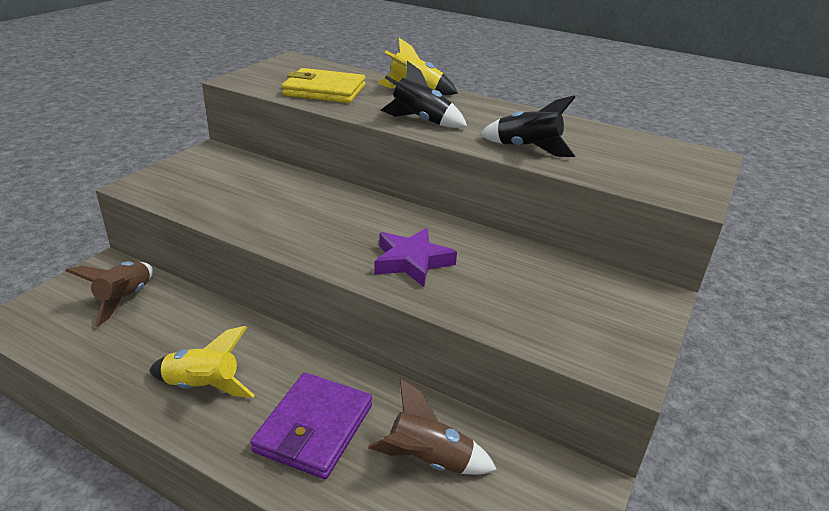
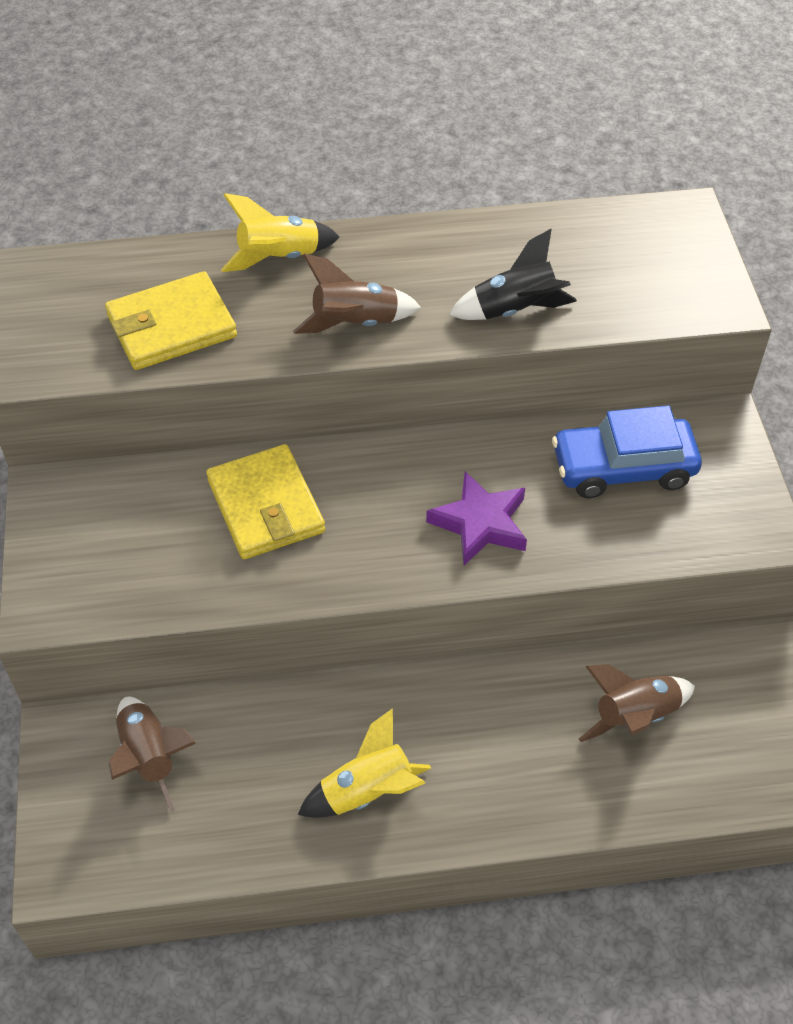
camera: 35 degrees left, 20 degrees up
purple wallet [250,372,372,479] -> none
black rocket [381,61,467,128] -> brown rocket [293,254,421,334]
none -> yellow wallet [206,444,325,559]
none -> blue car [552,405,702,498]

